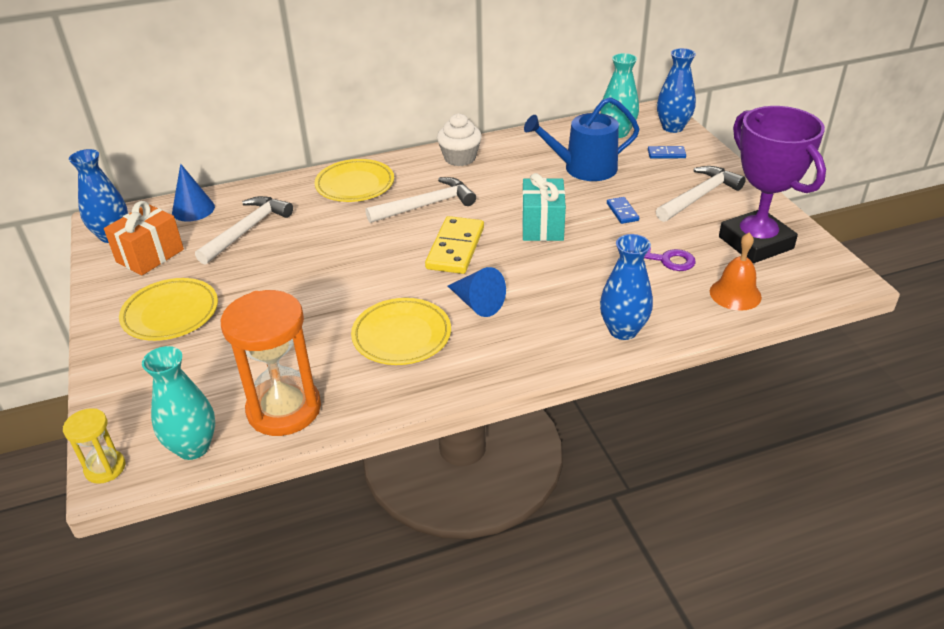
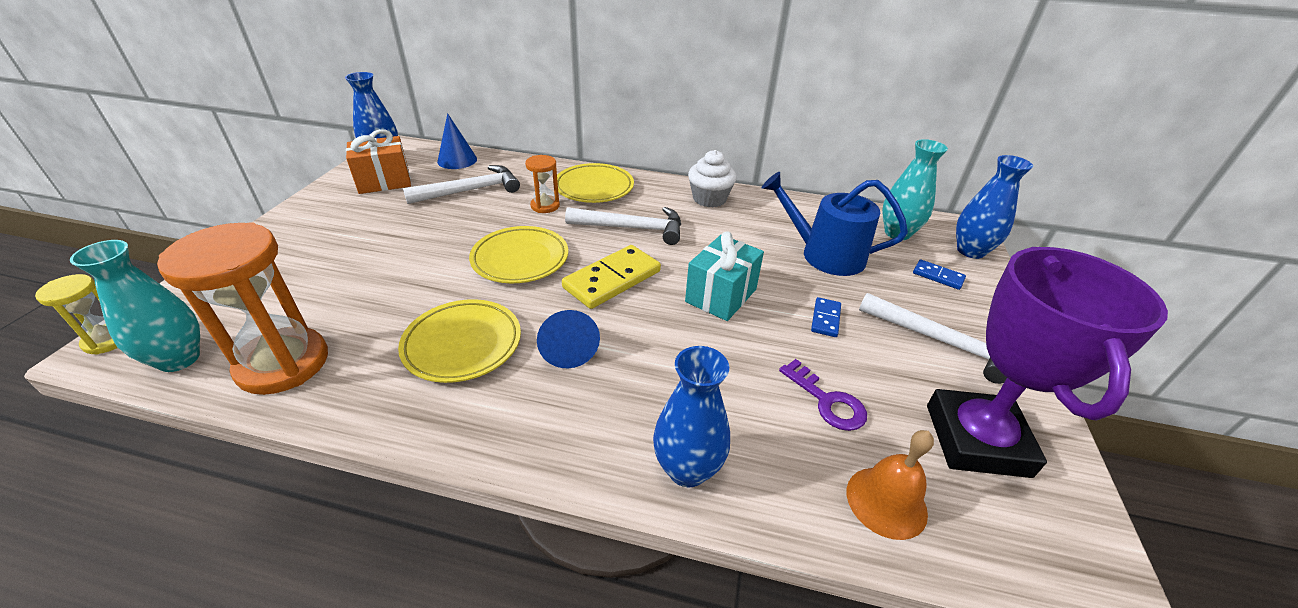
camera: 30 degrees right, 0 degrees up
yellow plate [119,278,218,341] -> yellow plate moved to [469,226,568,283]
white hammer [656,166,746,222] -> white hammer turned 45 degrees clockwise [859,293,1007,384]
none -> orange hourglass [525,155,560,213]

